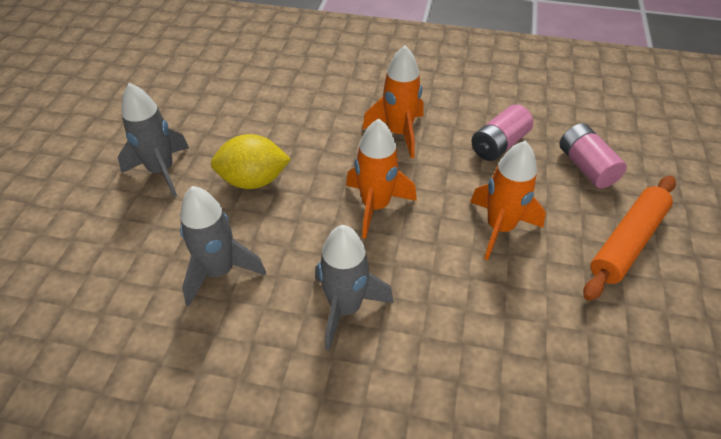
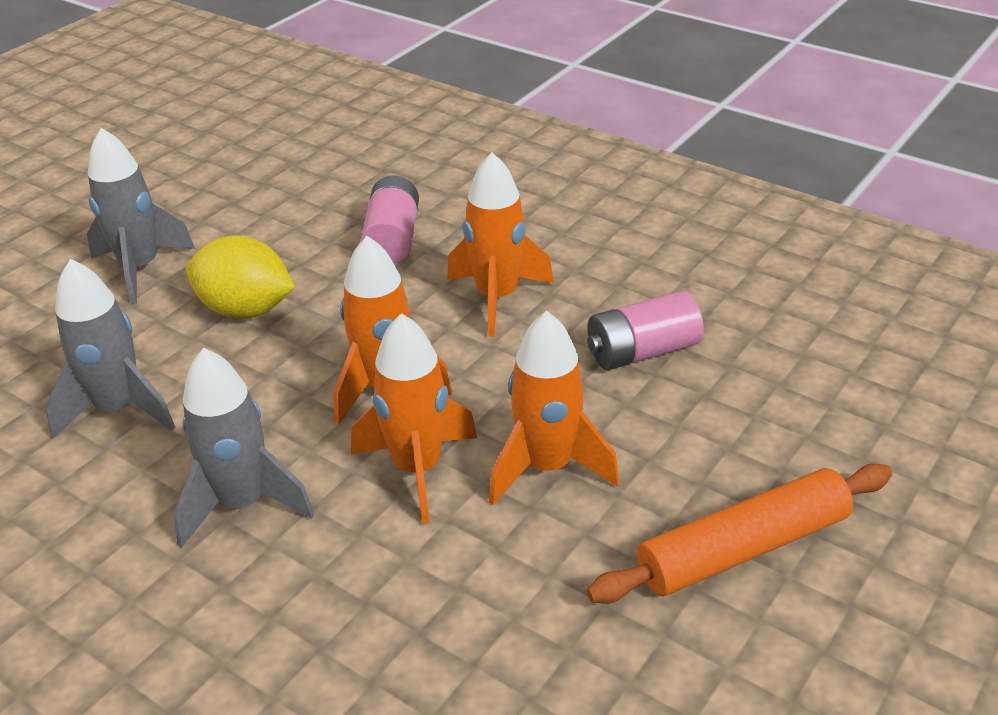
camera: 25 degrees right, 10 degrees down
pink battery [559,123,627,189] -> pink battery moved to [361,176,419,263]
none -> orange rocket [351,313,477,524]

